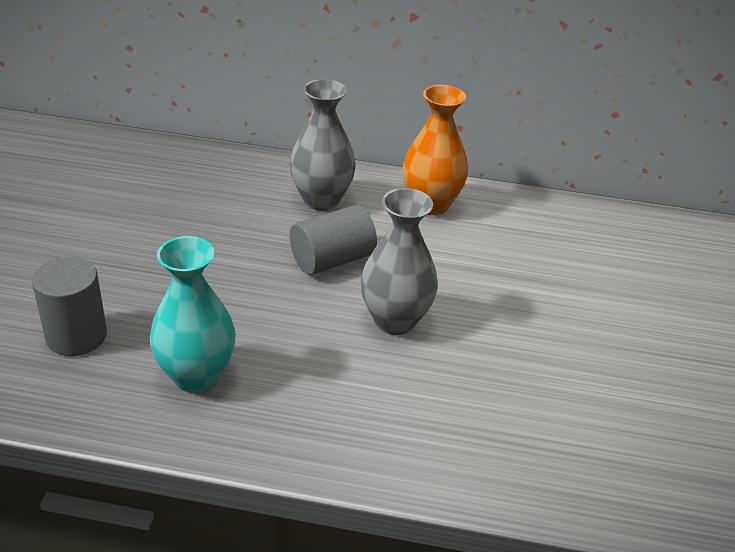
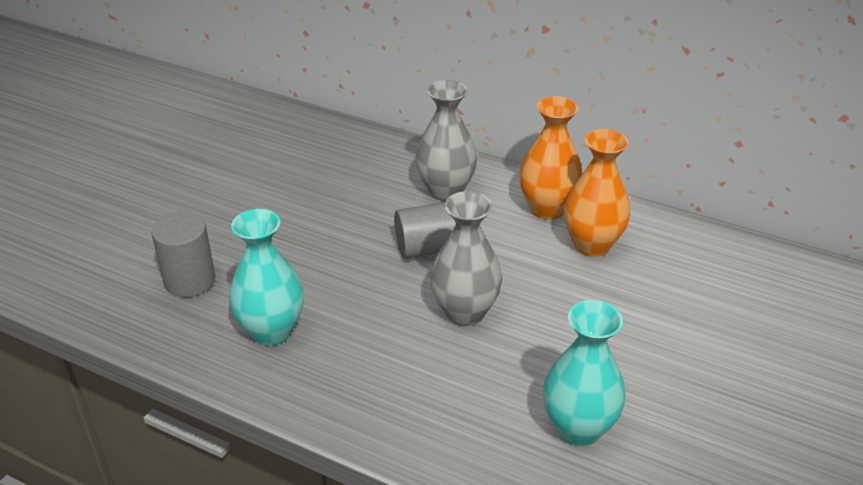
camera: 20 degrees right, 0 degrees up
none -> turquoise vase [543,300,626,446]
none -> orange vase [564,129,631,257]

